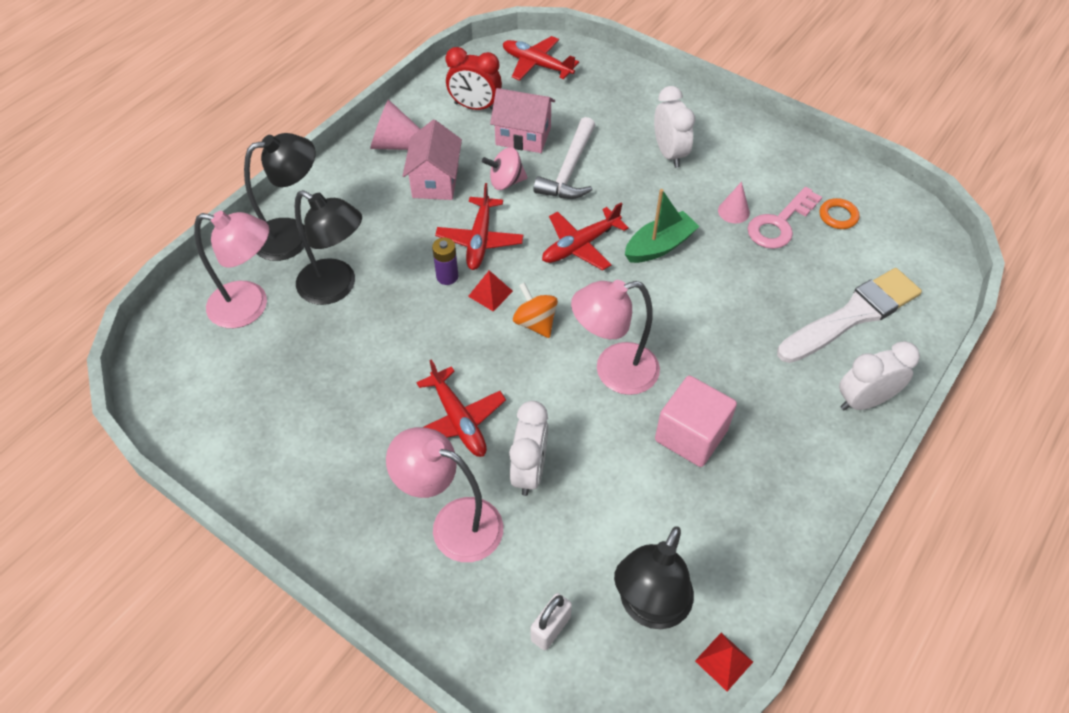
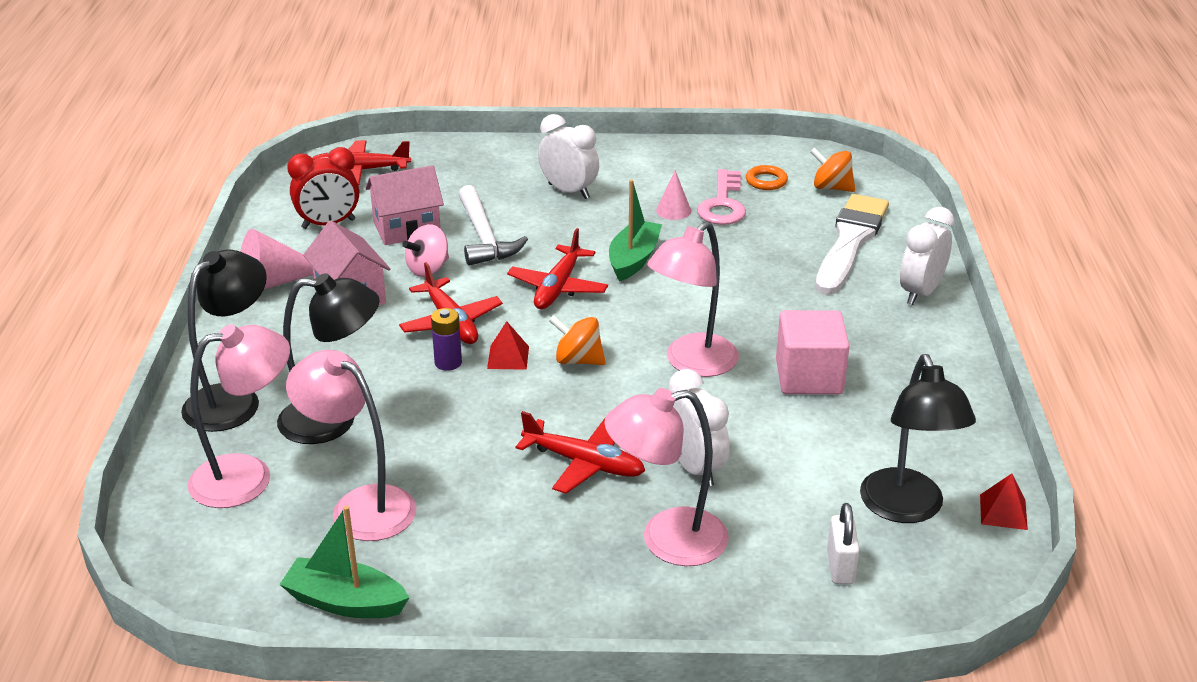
camera: 35 degrees left, 20 degrees down
none -> green boat [279,506,409,618]
none -> pink lamp [286,350,416,541]
none -> orange spinning top [810,148,855,192]

